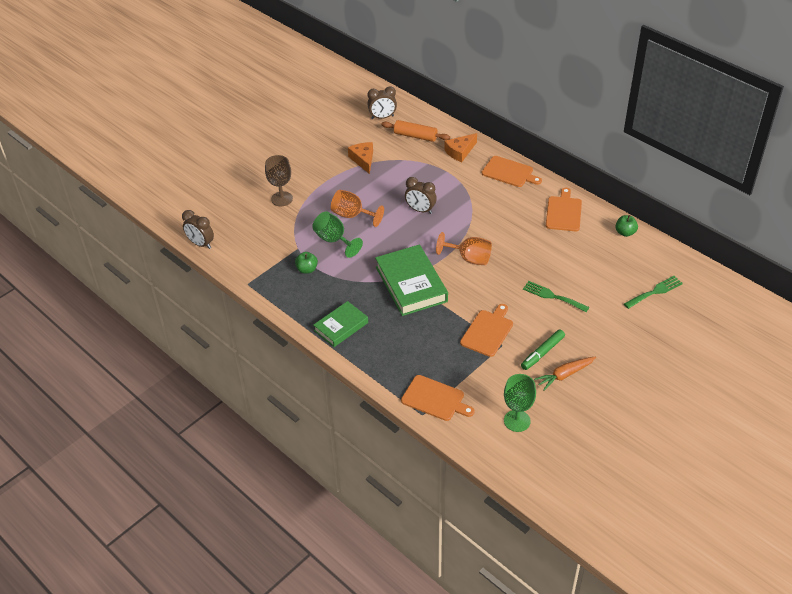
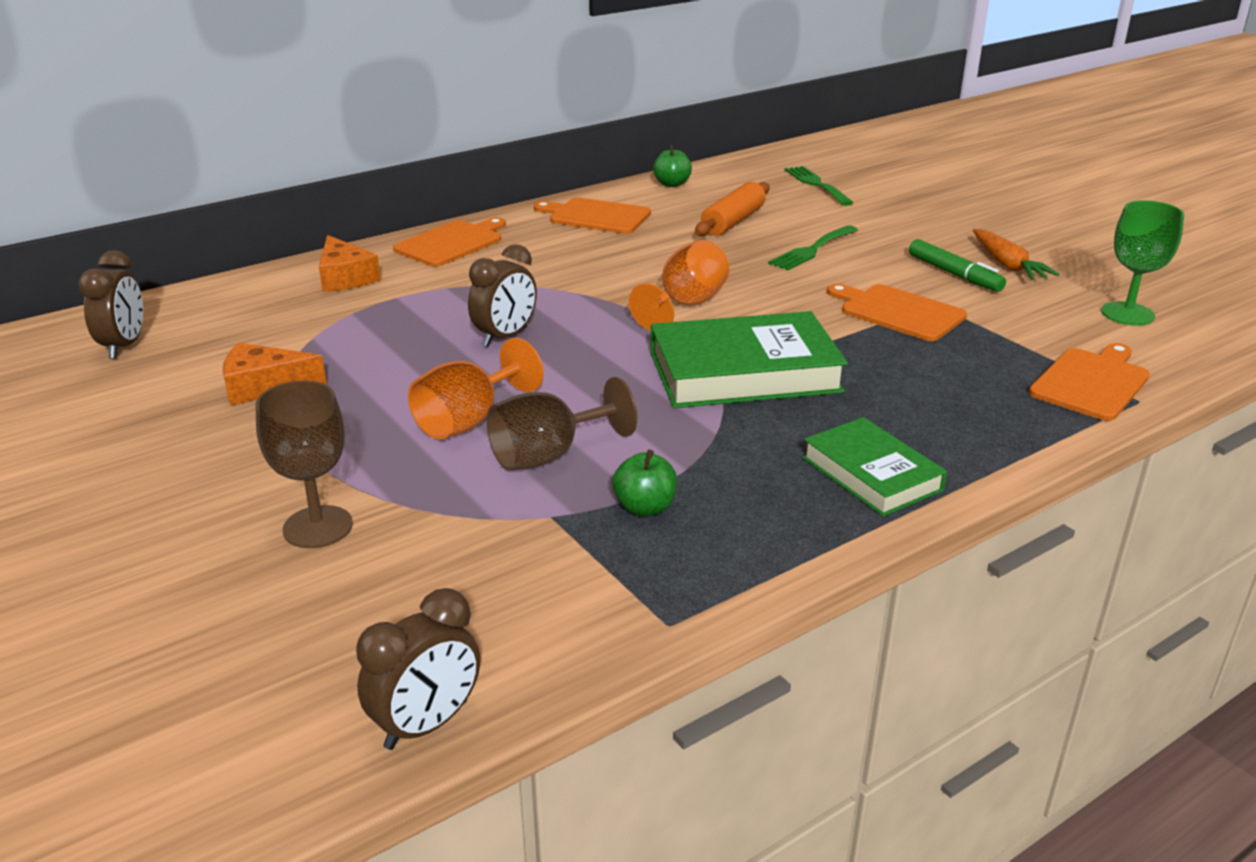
camera: 80 degrees left, 15 degrees down
green goblet [312,212,363,258] -> brown goblet [487,377,637,471]
orange rolling pin [381,120,450,142] -> orange rolling pin moved to [695,182,769,236]

